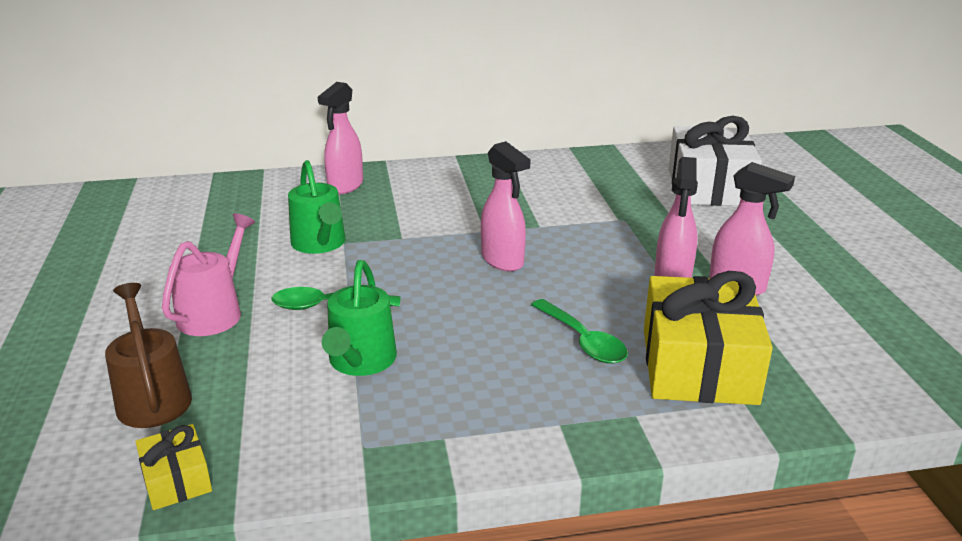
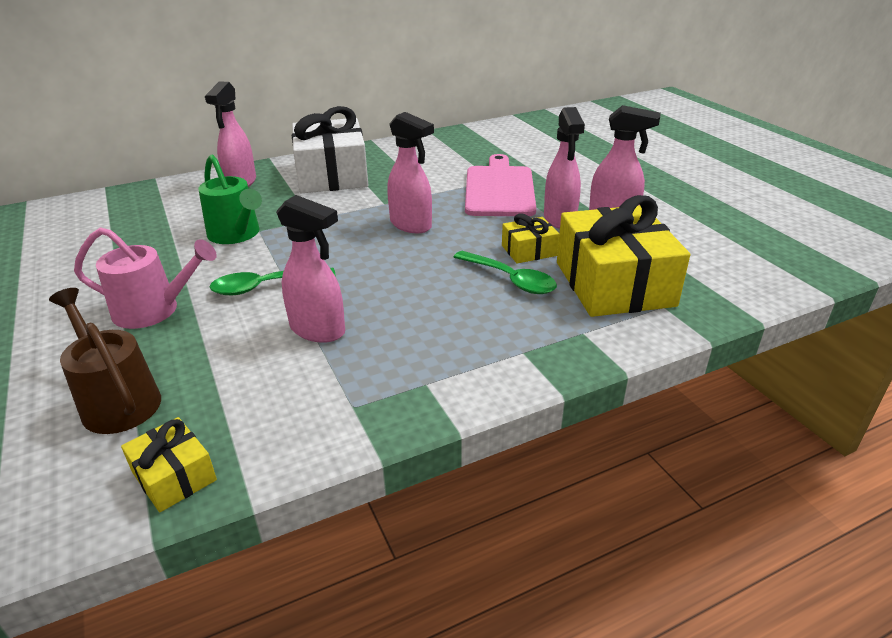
camera: 15 degrees left, 5 degrees up
pink watering can [162,213,255,336] -> pink watering can turned 90 degrees clockwise [74,227,217,329]
green watering can [322,260,397,376] -> pink spray bottle [276,195,345,343]
white gift [668,116,762,206] -> white gift moved to [292,106,368,193]
none -> pink cutting board [465,154,536,216]
none -> yellow gift [502,213,559,263]

